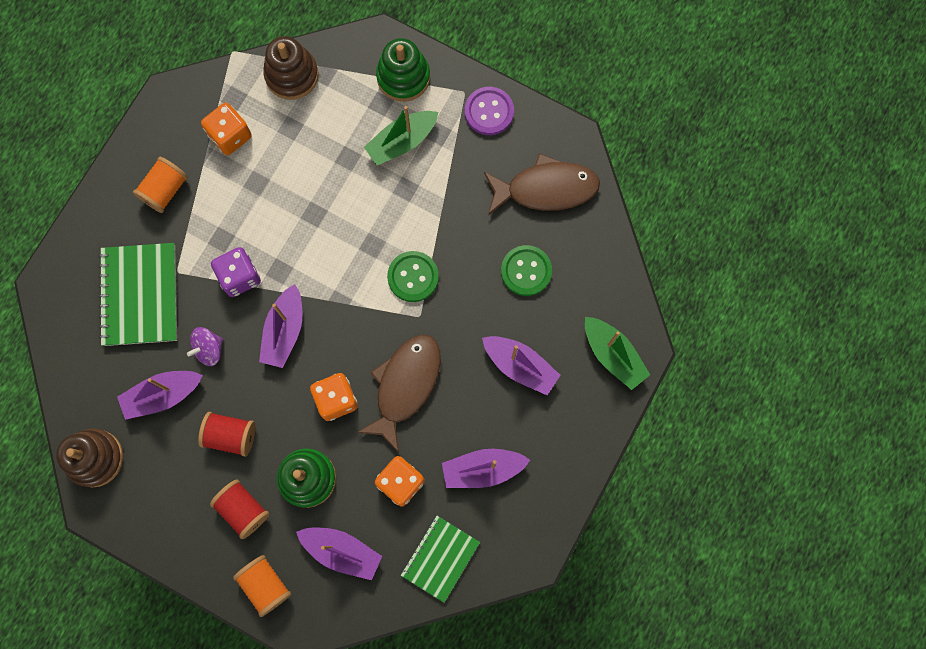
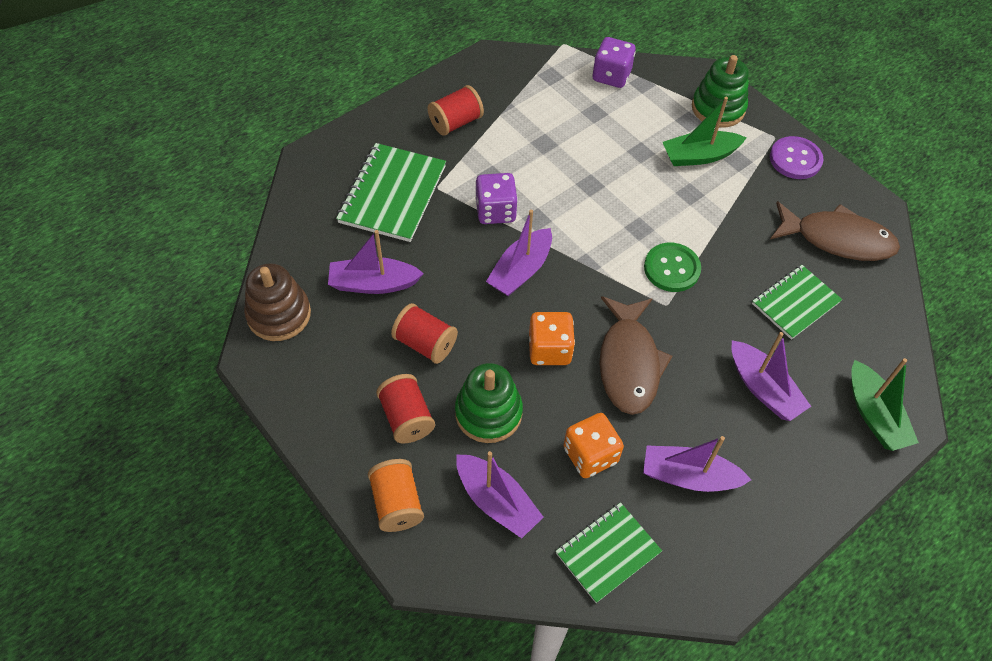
camera: 20 degrees right, 20 degrees down
orange spool [133,157,188,213] -> red spool [428,85,484,136]
purple spinning top [187,327,223,366] -> none
orange dice [201,103,252,155] -> none
brown stacking toy [263,36,319,100] -> purple dice [593,37,636,88]
brown fish [357,334,441,453] -> brown fish turned 135 degrees clockwise [599,296,673,415]
green button [501,245,552,296] -> green notebook [752,265,842,340]

